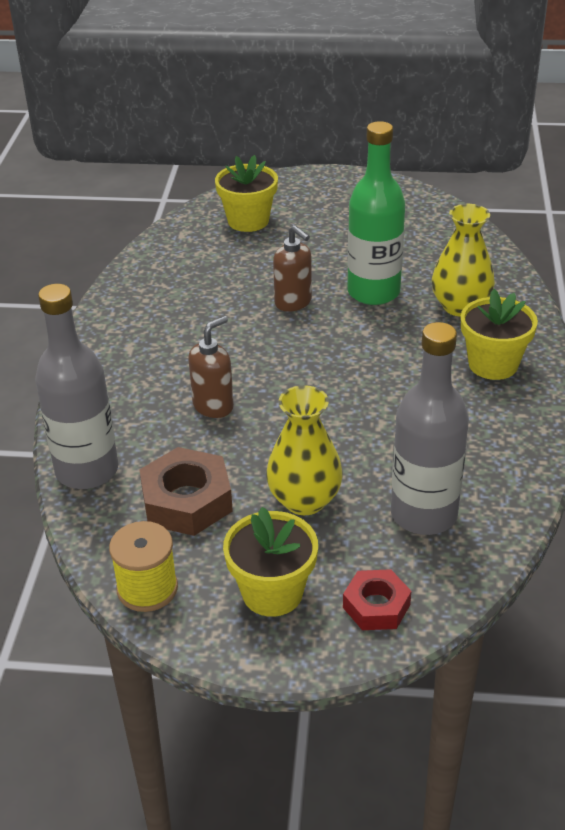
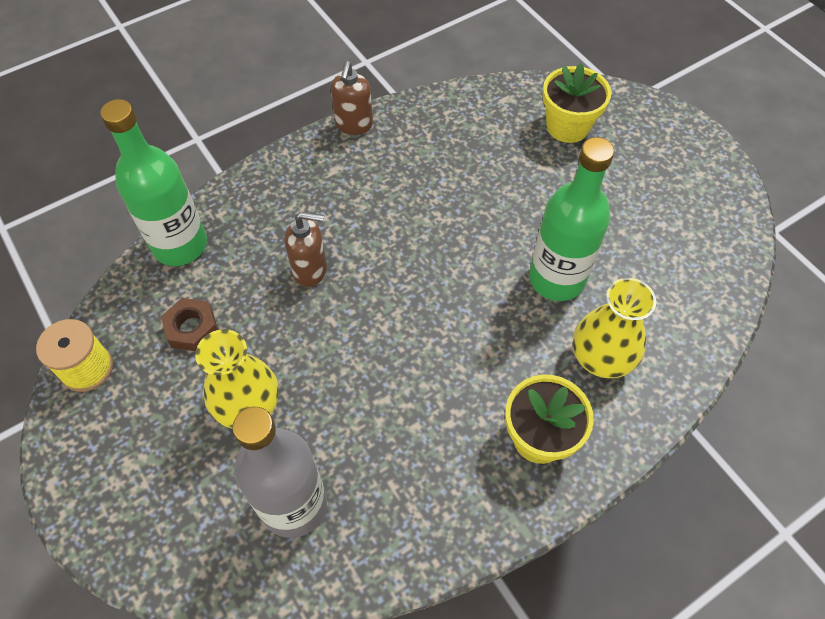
camera: 50 degrees right, 20 degrees up
grey bottle [35,284,119,489] -> green bottle [100,99,207,266]
brown nut [139,447,233,536] -> brown nut [161,298,218,351], size x0.63
yellow flower pot [223,507,318,617] -> none
brown soap dispenser [273,225,312,312] -> brown soap dispenser moved to [331,61,373,135]
red nut [343,569,411,630] -> none

